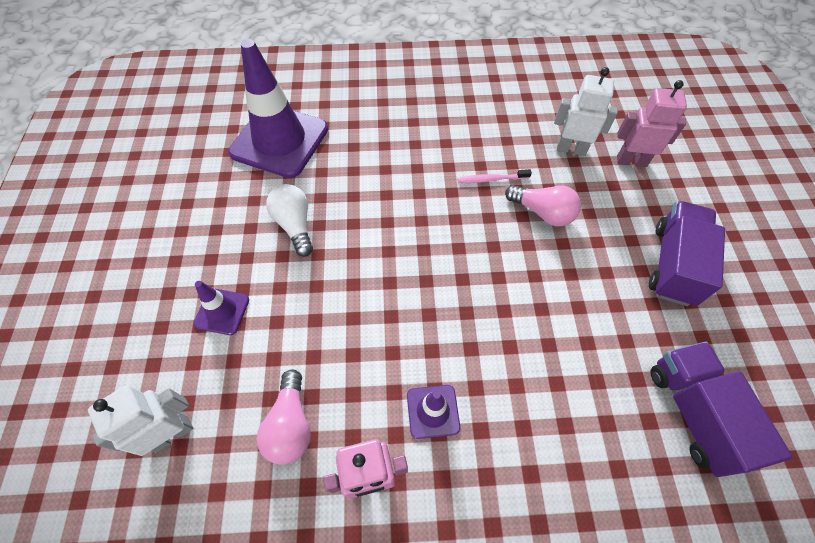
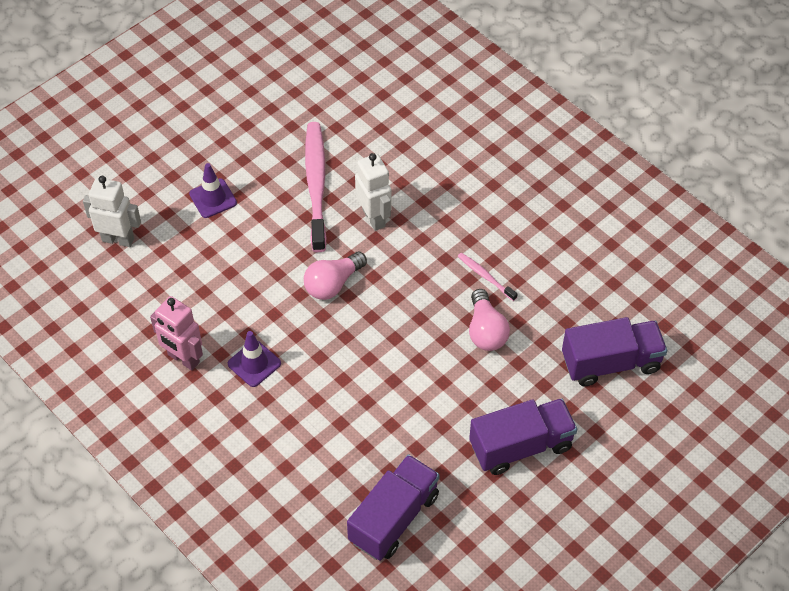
camera: 50 degrees right, 5 degrees down
purple traffic cone [228,39,328,178] -> none
pink light bulb [256,369,311,465] -> pink light bulb moved to [304,252,367,300]
white light bulb [266,184,313,257] -> pink toothbrush [305,122,327,252]
white robot [554,67,618,156] -> white robot moved to [355,153,392,231]
pink robot [617,80,687,167] -> purple truck [562,317,667,387]

